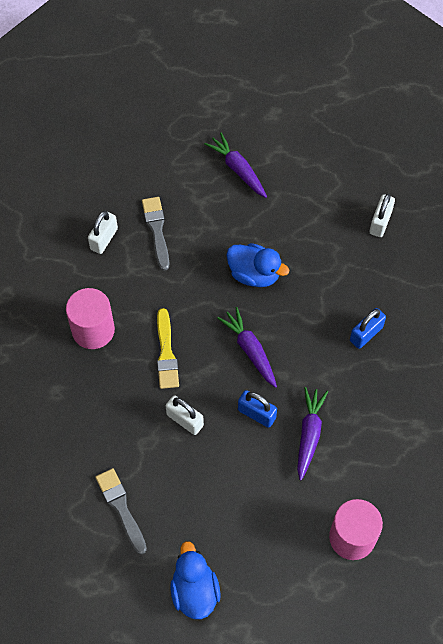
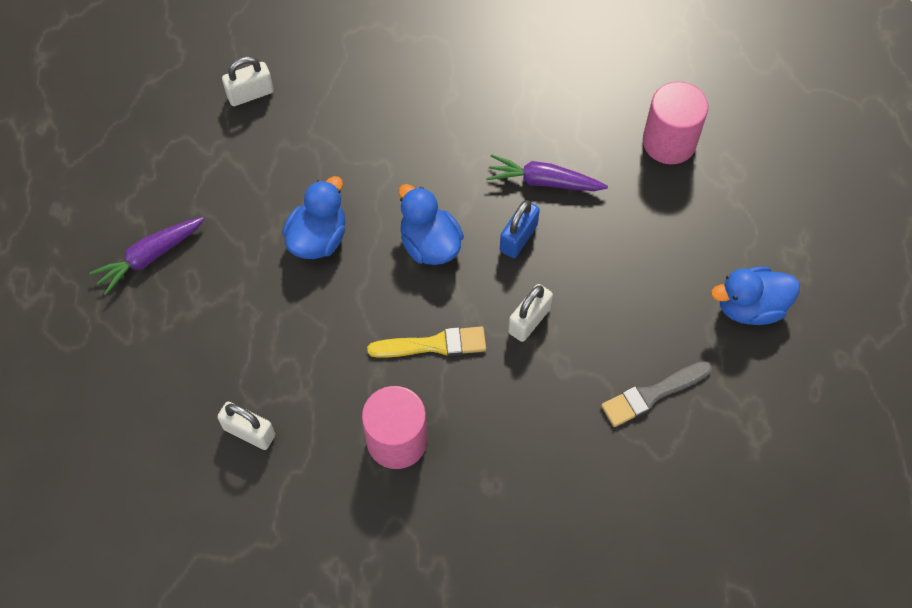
camera: 90 degrees left, 0 degrees up
grey brush [142,197,169,271] -> none
purple carrot [217,307,277,388] -> blue duck [399,184,464,265]
blue padlock [350,308,386,349] -> none
white padlock [370,194,395,237] -> white padlock turned 45 degrees counterclockwise [222,56,274,106]

